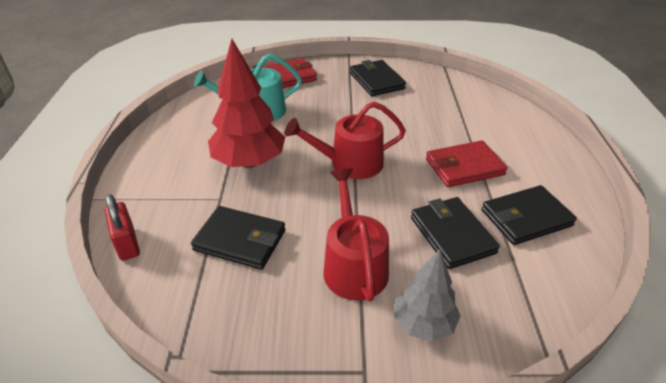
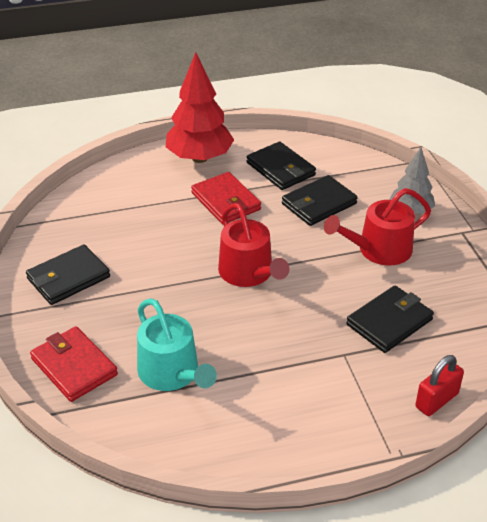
camera: 105 degrees left, 0 degrees up
black wallet [191,206,285,270] -> black wallet turned 45 degrees clockwise [346,286,434,353]
red tree [208,39,285,168] -> red tree moved to [166,52,234,163]

